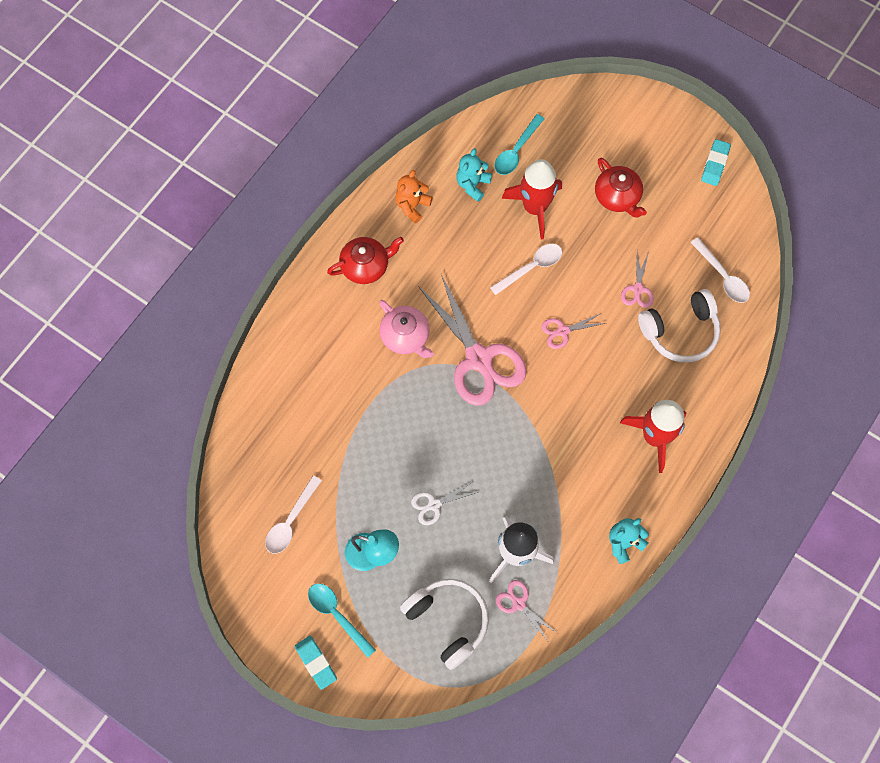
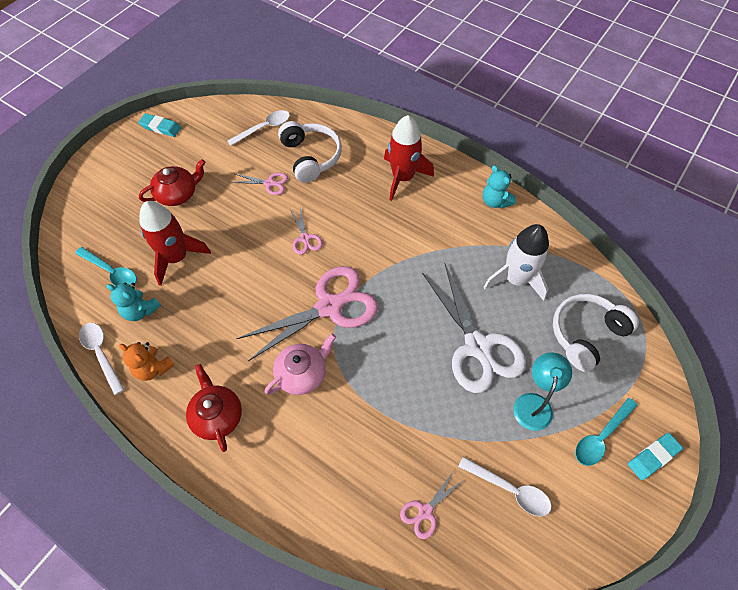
camera: 90 degrees left, 10 degrees down
white scissors [411,482,478,525] -> white scissors [422,264,526,393], size x2.22
white spoon [490,244,562,295] -> white spoon moved to [79,323,125,395]
pink scissors [495,580,557,641] -> pink scissors moved to [400,471,464,539]

